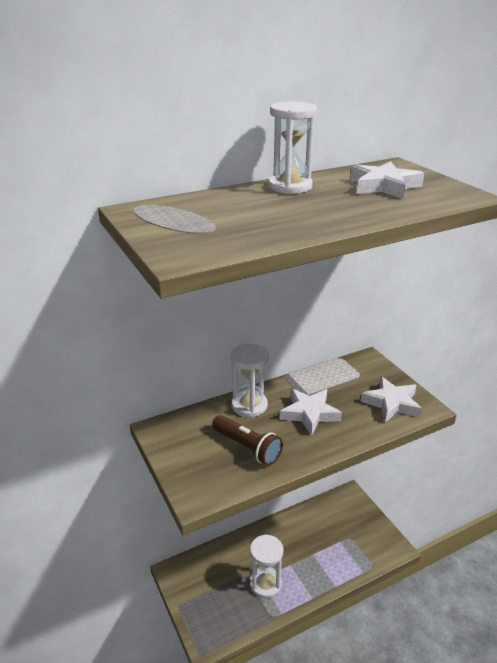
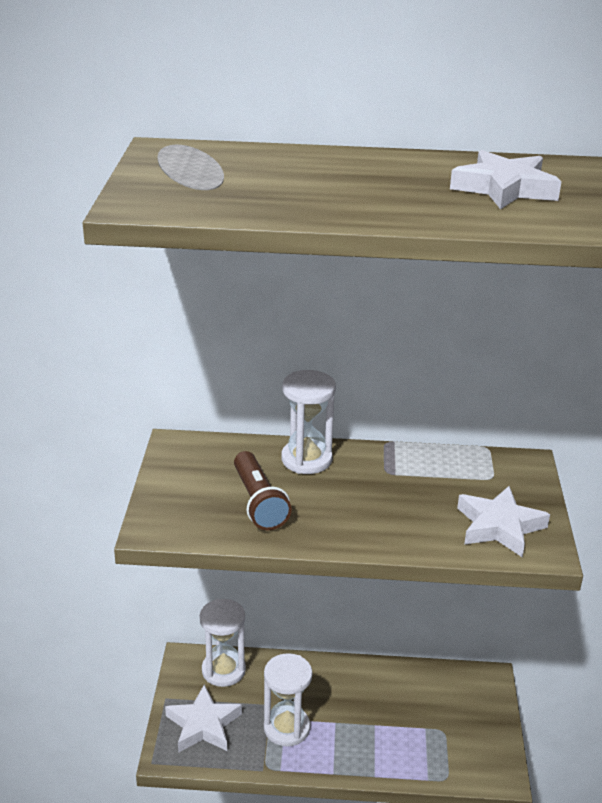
camera: 30 degrees right, 0 degrees up
white hourglass [269,101,317,194] -> white hourglass moved to [200,599,246,687]
white star [280,389,342,436] -> white star moved to [165,685,242,753]

